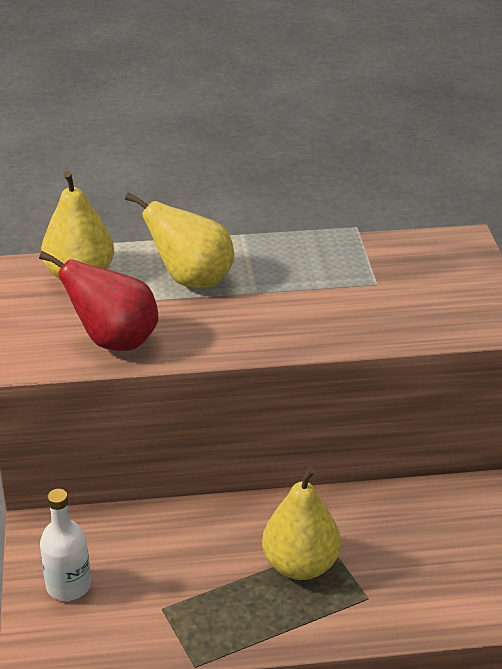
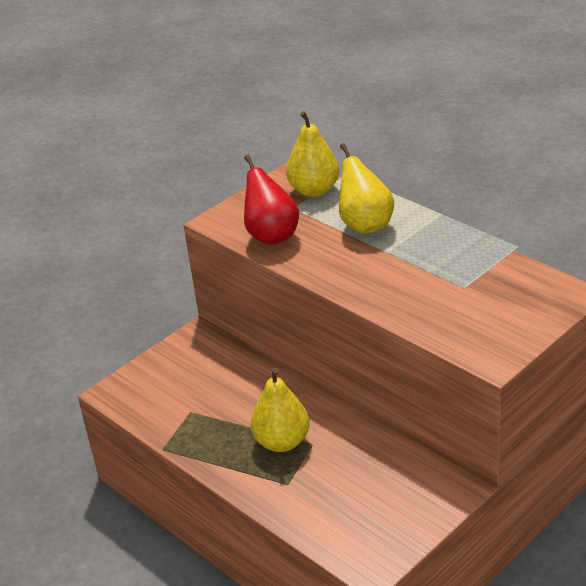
camera: 55 degrees right, 0 degrees up
white bottle [40,489,91,601] -> none

